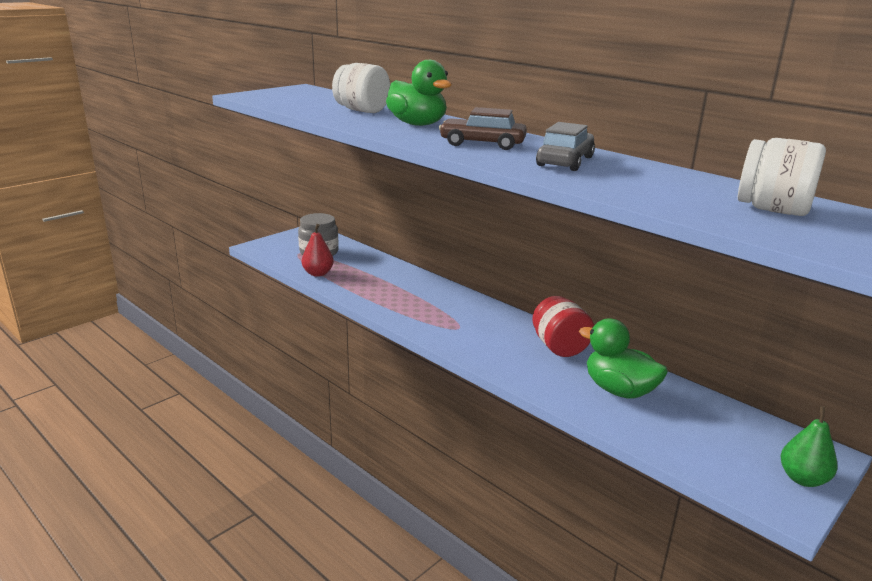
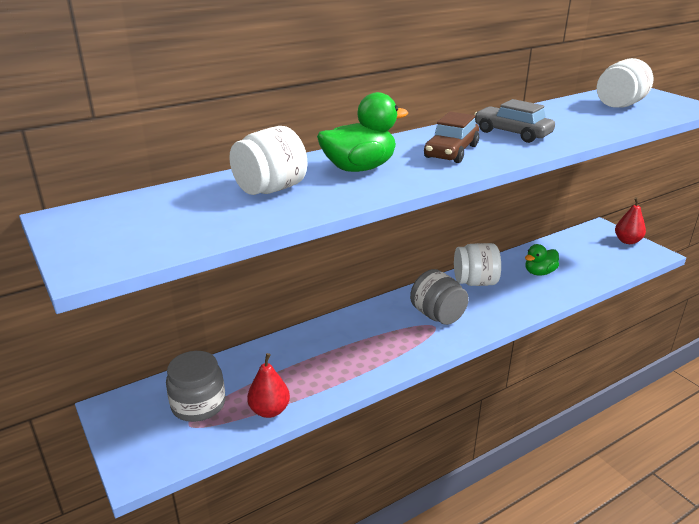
camera: 75 degrees left, 5 degrees up
red jar [532,296,594,357] -> white jar [454,243,501,286]
green duck [579,319,668,399] -> green duck [525,244,559,276], size x0.65
green pear [780,406,837,487] -> red pear [615,197,646,244]
none -> grey jar [410,269,469,325]

